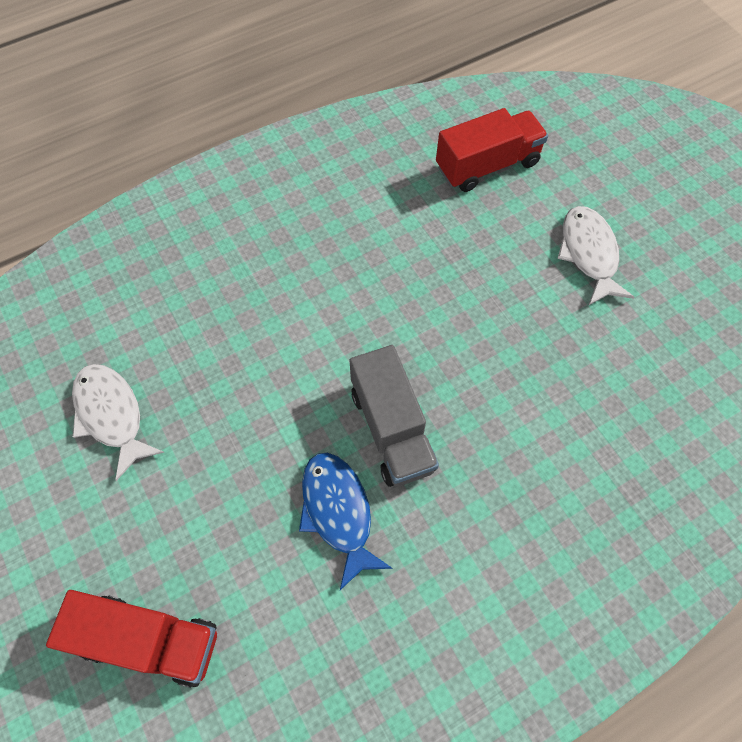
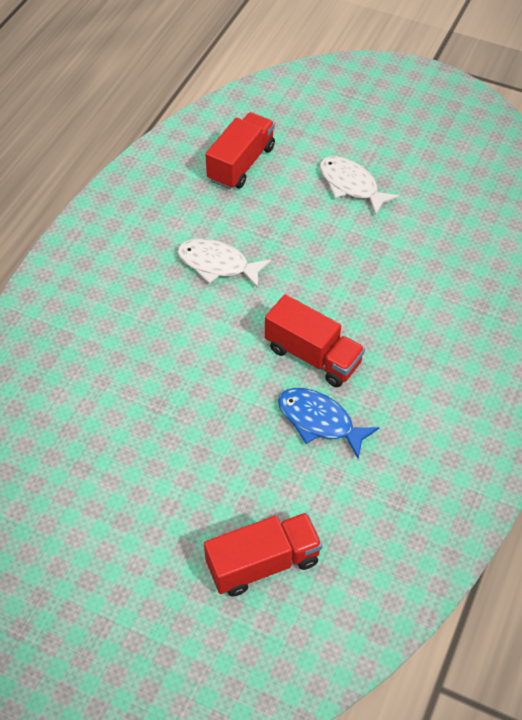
camera: 35 degrees left, 10 degrees down
white fish [72,364,164,481] -> white fish moved to [177,238,271,288]
grey truck [350,345,439,487] -> red truck [265,294,365,387]

